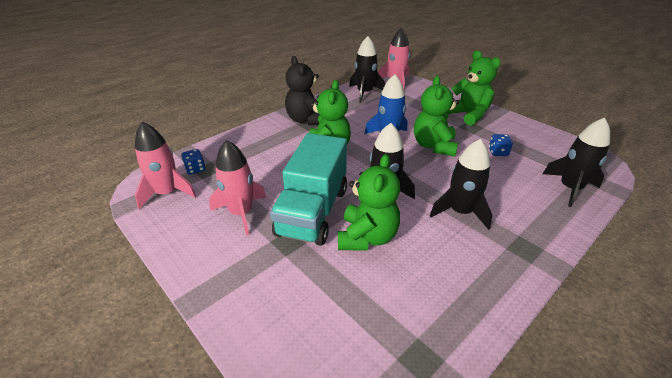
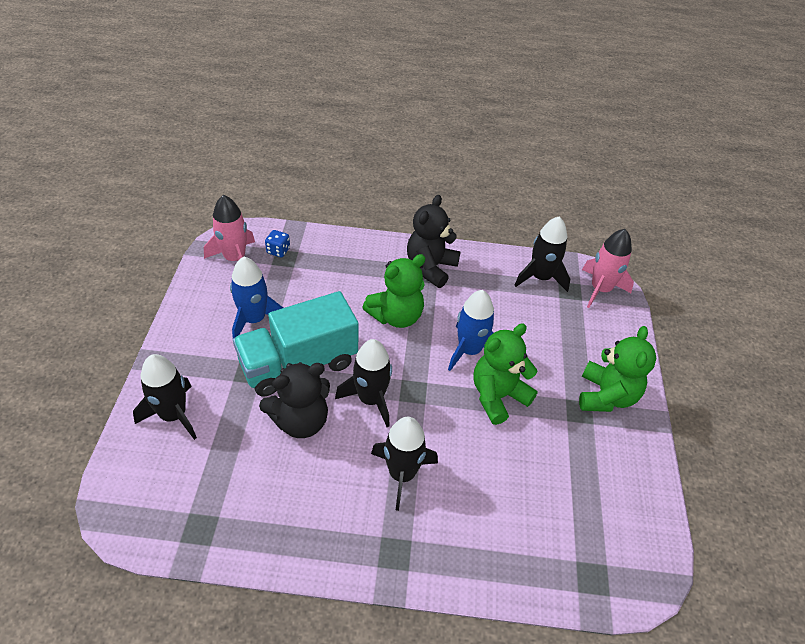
camera: 45 degrees right, 10 degrees up
pink rocket [209,140,267,236] -> blue rocket [230,257,283,338]
green teddy bear [338,154,400,250] -> black teddy bear [259,362,330,438]
blue dice [489,134,513,156] -> none
black rocket [543,117,610,207] -> black rocket moved to [133,354,197,440]

